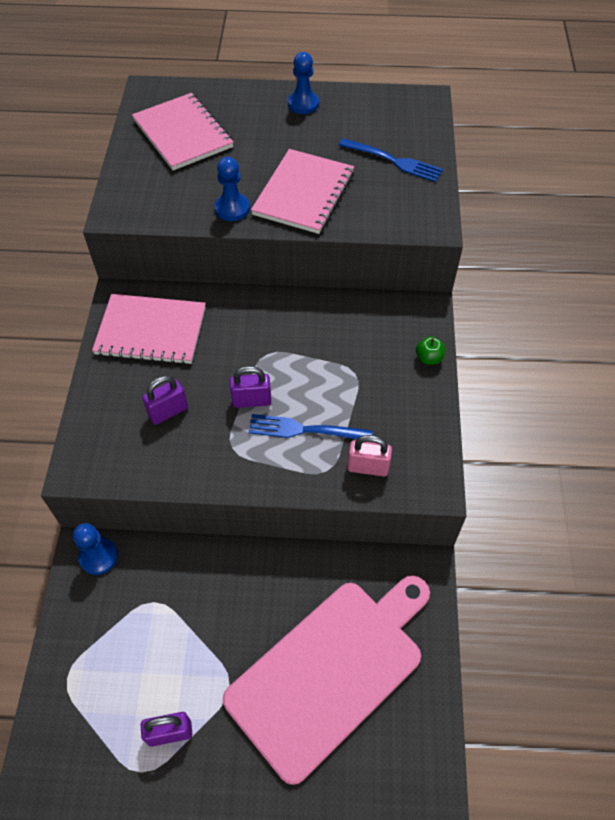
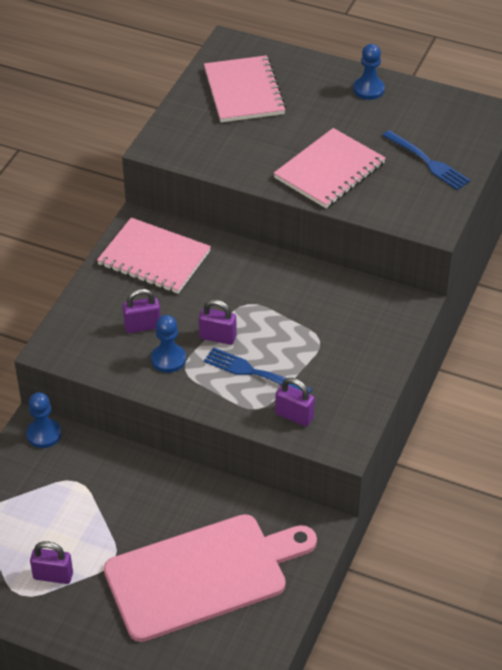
camera: 20 degrees right, 10 degrees down
blue pawn [215,157,250,221] -> blue pawn moved to [151,315,186,373]
pink padlock [347,435,392,476] -> purple padlock [275,378,315,426]
green apple [416,337,445,365] -> none

